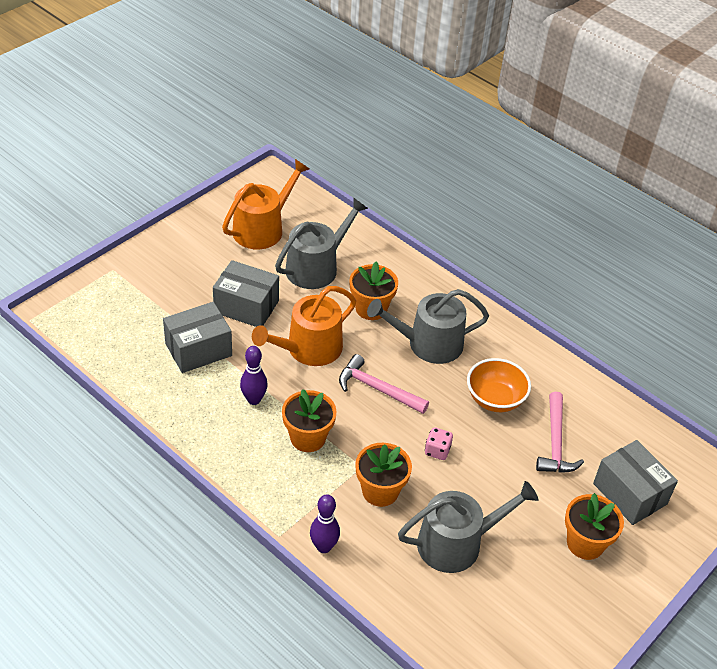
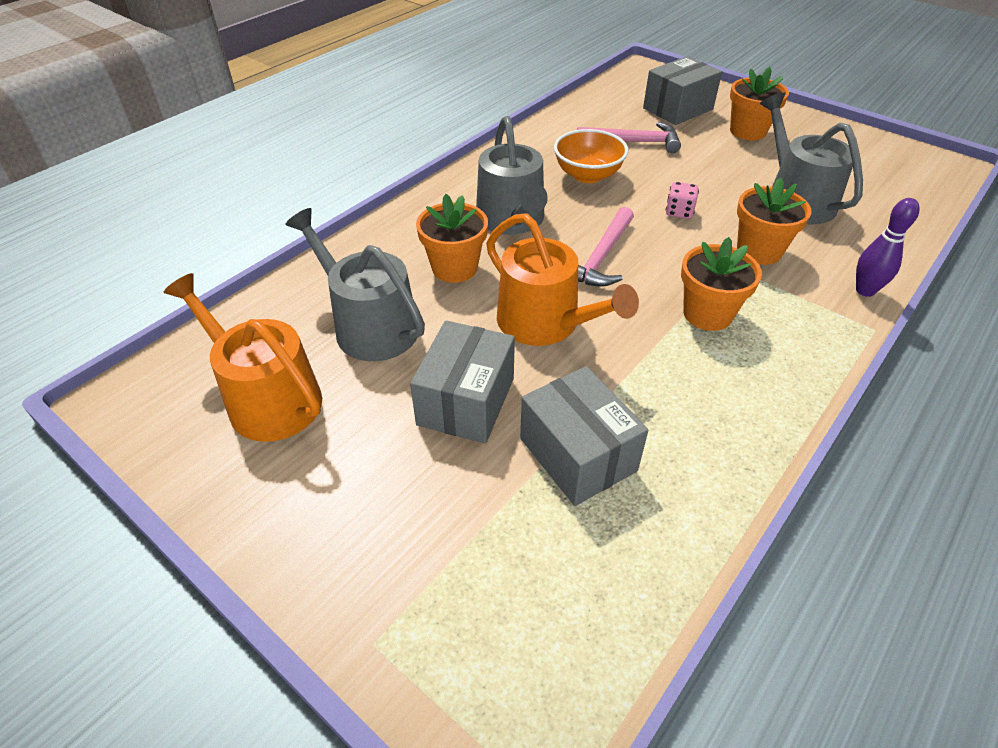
camera: 90 degrees left, 0 degrees up
purple bowling pin [240,346,268,405] -> none

